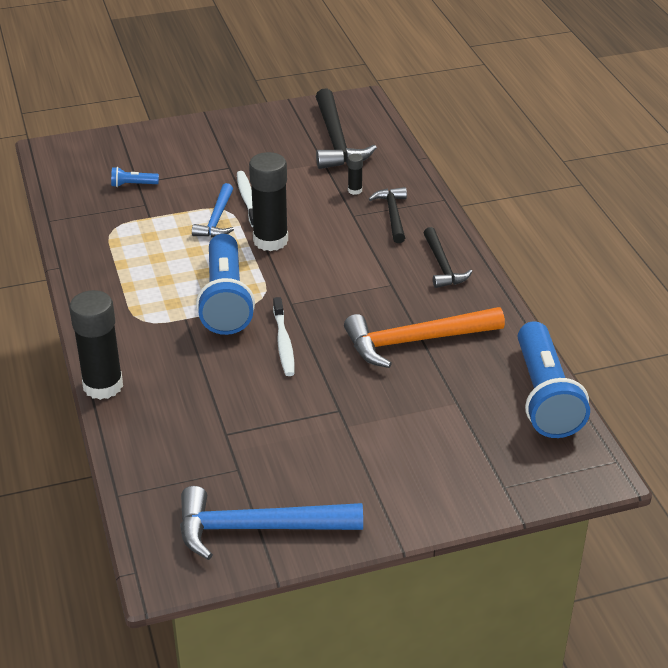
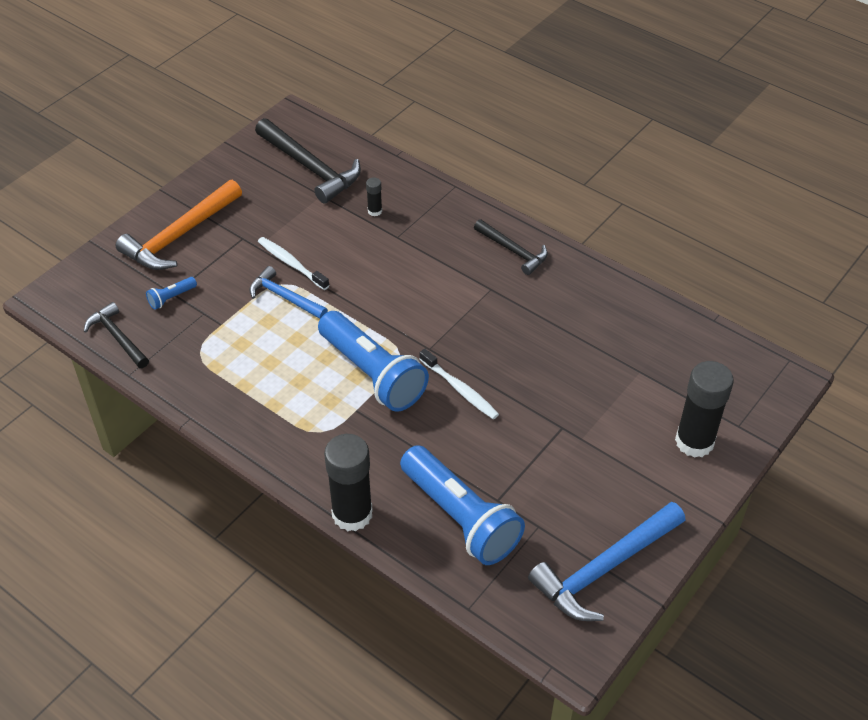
camera: 35 degrees left, 10 degrees up
blue hammer [192,183,234,238] -> blue hammer turned 150 degrees clockwise [249,266,328,319]
black glue stick [249,152,288,251] -> black glue stick moved to [675,361,734,458]
orange hammer [344,307,505,368] -> orange hammer moved to [116,180,242,270]
black hammer [369,187,407,243] -> black hammer moved to [84,302,149,368]
blue flashlight [518,321,590,438] -> blue flashlight moved to [400,445,525,565]

